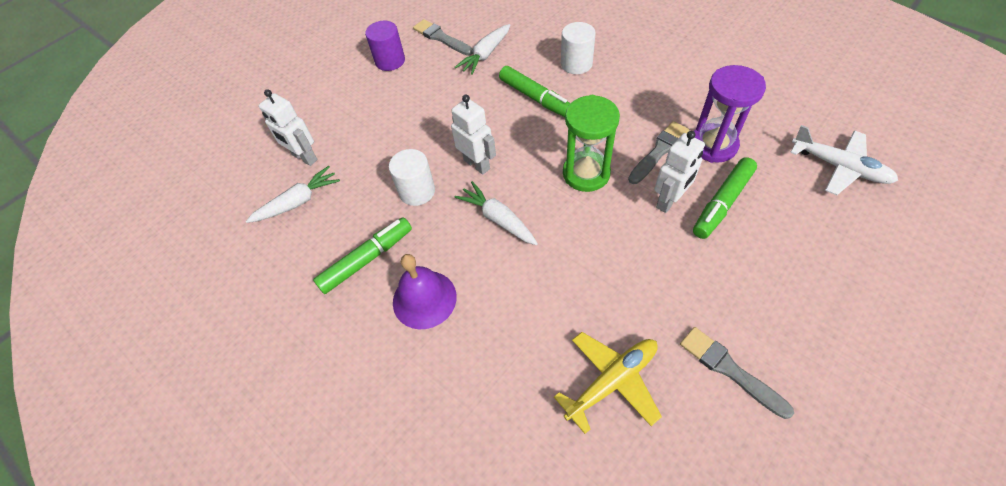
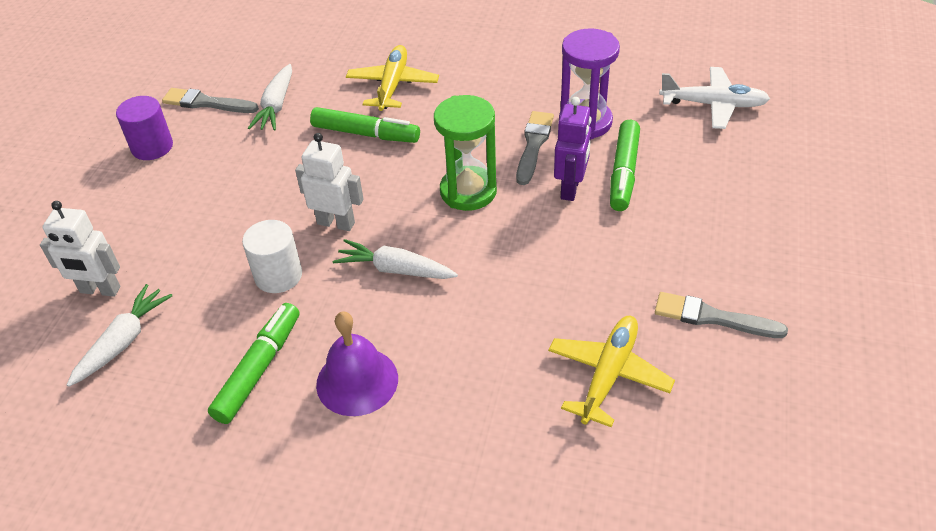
camera: 30 degrees left, 10 degrees down
white cylinder [561,22,596,74] -> yellow plane [346,45,439,111]
white robot [654,131,705,213] -> purple robot [554,97,592,201]

